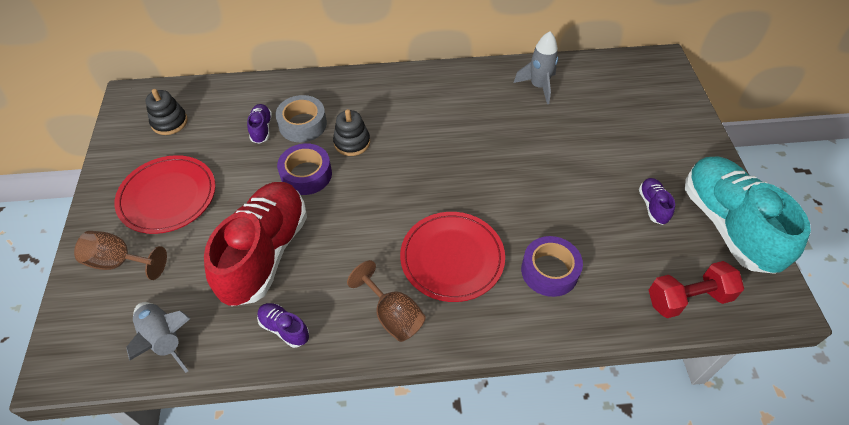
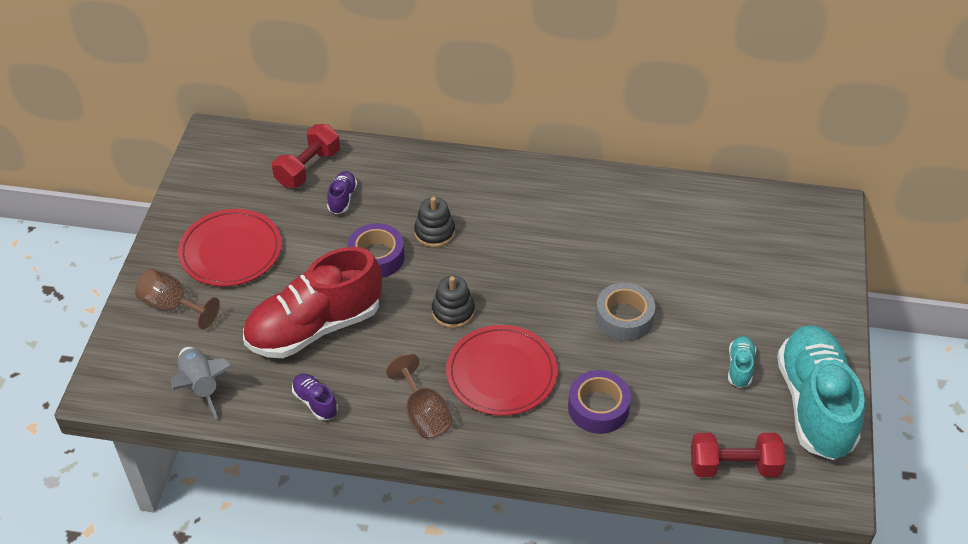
camera: 15 degrees right, 5 degrees down
black stacking toy [146,89,188,135] -> black stacking toy moved to [432,276,475,328]
red shoe [204,182,307,306] -> red shoe turned 150 degrees counterclockwise [243,247,382,358]
grey tape [275,95,327,142] -> grey tape moved to [595,283,655,341]
grey rocket [514,31,558,104] -> none
purple shoe [639,178,675,225] -> turquoise shoe [728,336,756,388]
none -> red dumbbell [272,124,340,188]

